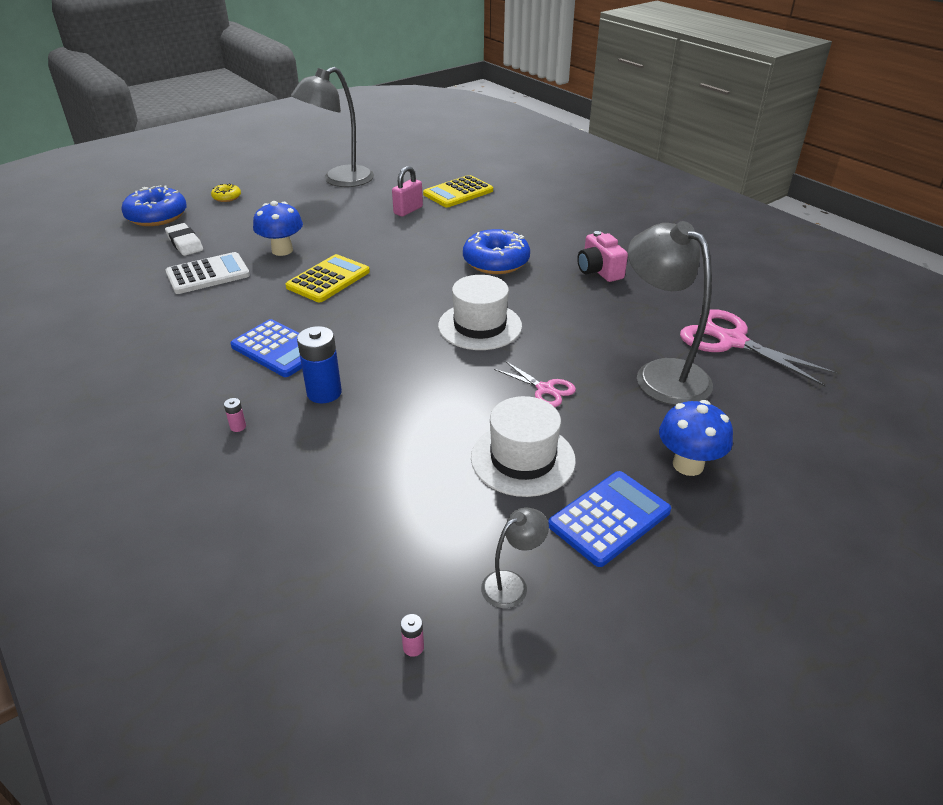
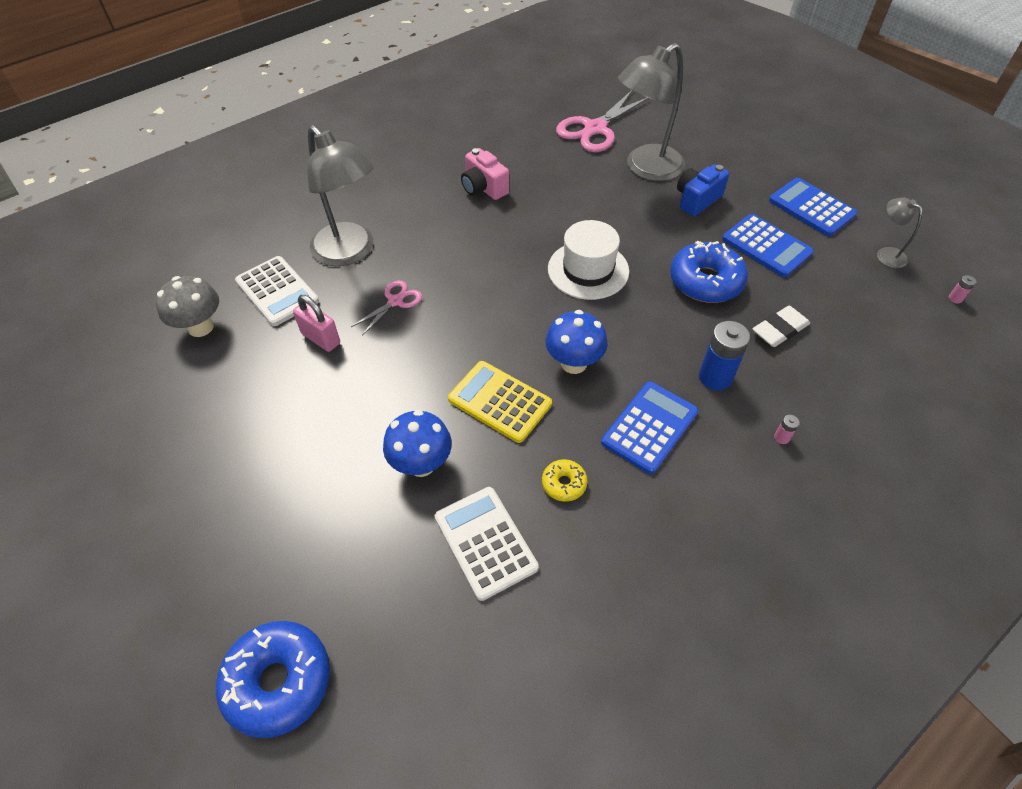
camera: 90 degrees left, 15 degrees up
white eraser [165,223,203,256] -> white eraser moved to [752,306,810,347]
yellow donut [211,183,241,202] -> yellow donut moved to [542,459,588,502]
grey lamp [291,67,374,187] -> grey lamp moved to [307,125,374,266]
yellow calculator [423,175,493,207] -> white calculator [235,256,319,326]
blue donut [463,229,530,274] -> blue donut moved to [670,241,748,303]
white hat [471,396,576,497] -> blue calculator [722,214,814,277]
pink scissors [494,361,576,407] -> pink scissors moved to [351,280,422,335]
pink camera [577,231,628,282] -> pink camera turned 75 degrees clockwise [461,148,509,200]
blue mushroom [659,400,733,476] -> blue mushroom moved to [546,310,607,374]
none -> grey mushroom [156,276,219,337]
none -> blue camera [677,164,729,216]

